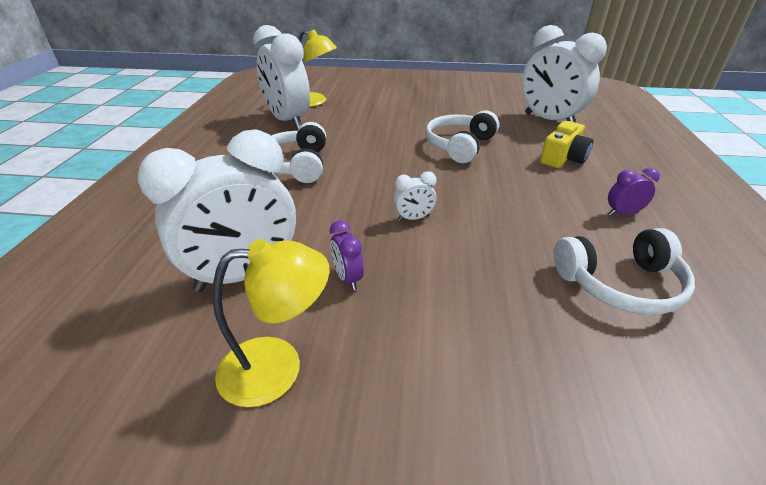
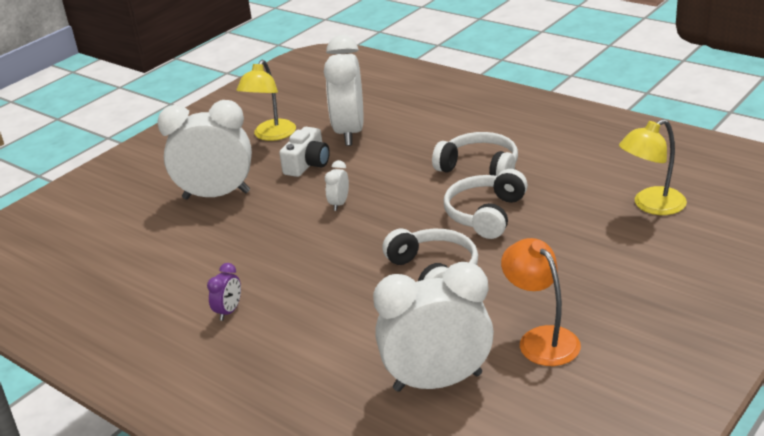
camera: 125 degrees right, 5 degrees down
white clock [253,25,310,130] -> white clock moved to [157,100,252,199]
purple clock [330,220,364,290] -> white camera [279,127,330,177]
yellow camera [540,121,593,168] -> none
white headphones [554,228,695,315] -> white headphones moved to [444,169,528,239]
none -> orange lamp [501,238,581,366]

